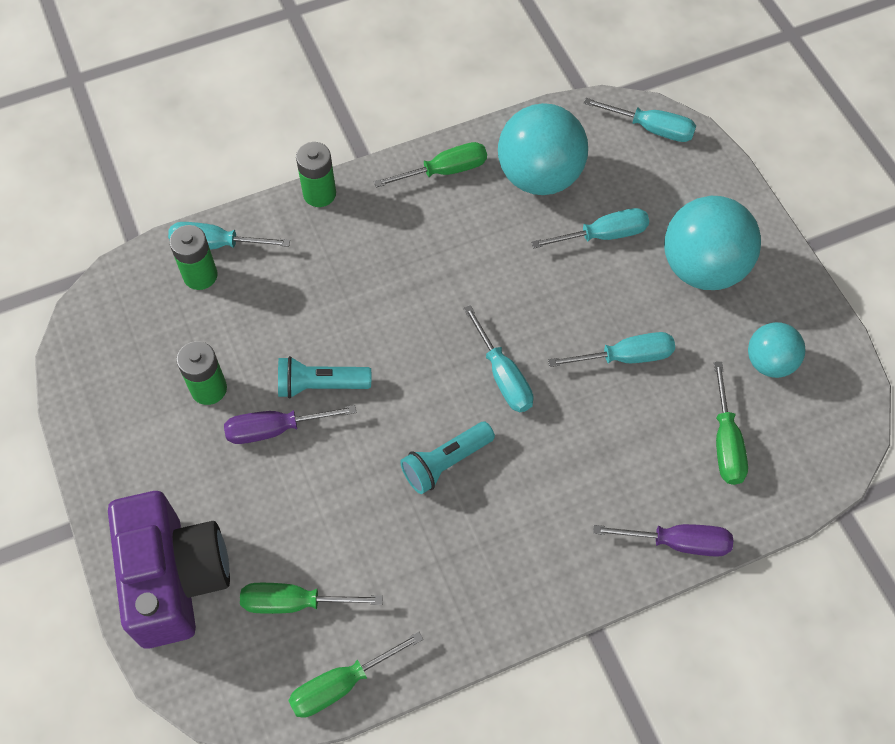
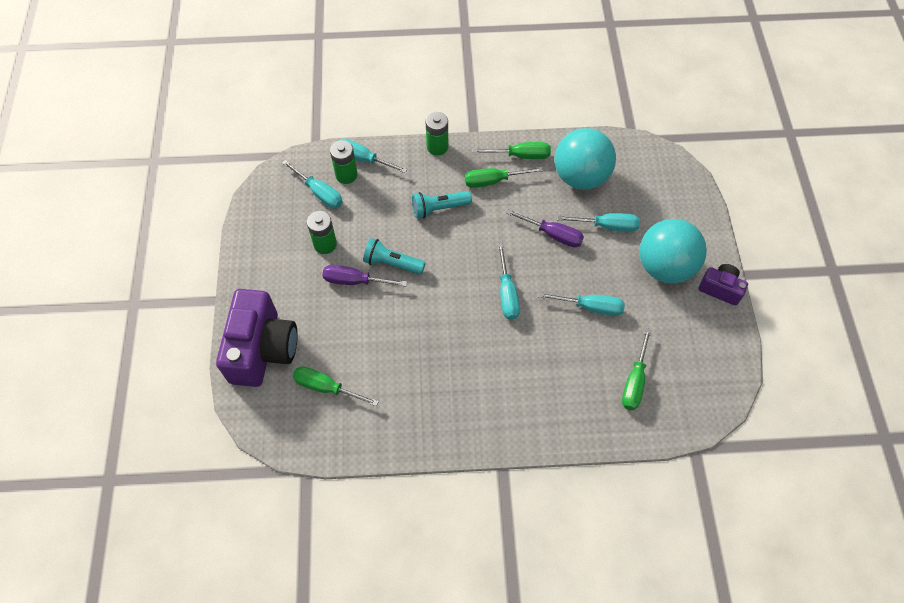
camera: 20 degrees right, 0 degrees up
green screwdriver [288,632,423,718] -> green screwdriver moved to [465,167,543,188]
turquoise flashlight [400,422,495,494] -> turquoise flashlight moved to [412,191,472,219]
turquoise screwdriver [584,98,696,142] -> turquoise screwdriver moved to [282,160,343,209]
purple screwdriver [593,524,733,557] -> purple screwdriver moved to [506,209,584,247]
turquoise ball [748,322,806,378] -> none
none -> purple camera [699,264,748,306]

